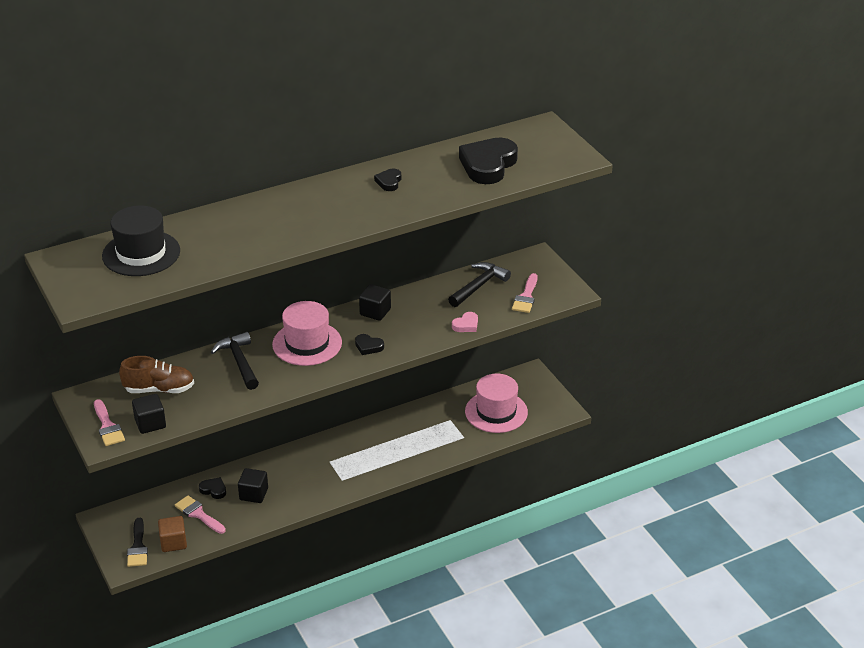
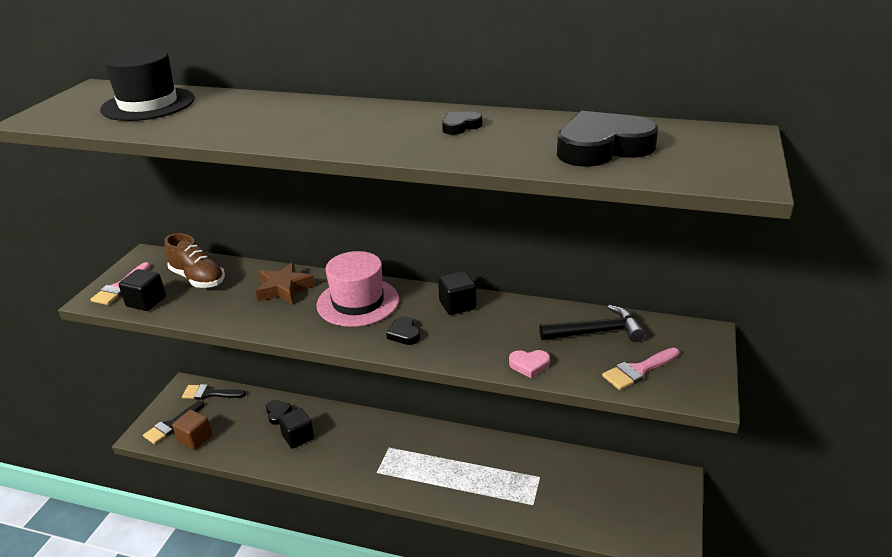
camera: 45 degrees right, 5 degrees down
pink brush [175,496,226,534] -> none
black hammer [211,332,259,390] -> brown star [256,262,315,304]
pink hat [465,373,528,433] -> none
none -> black brush [182,384,246,400]

